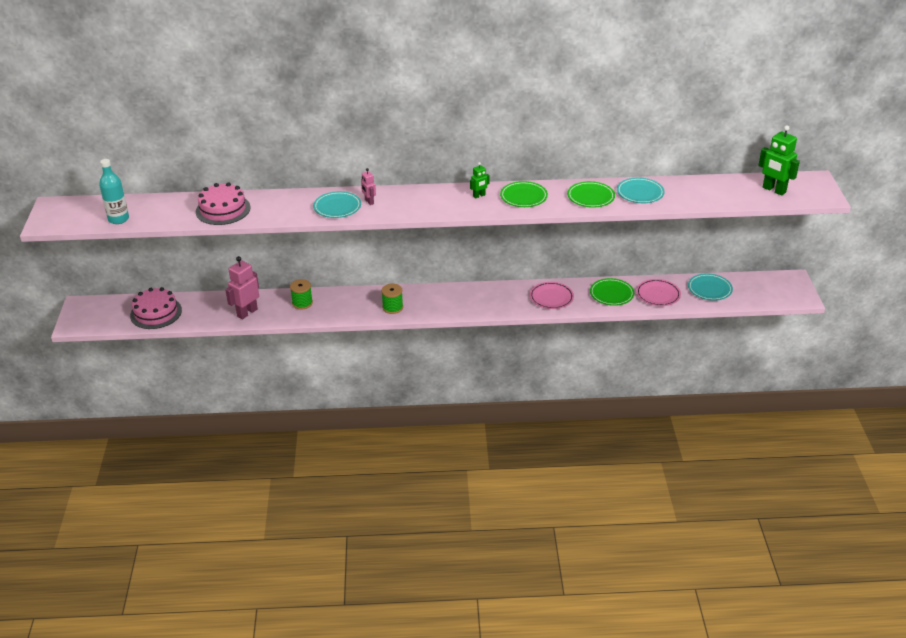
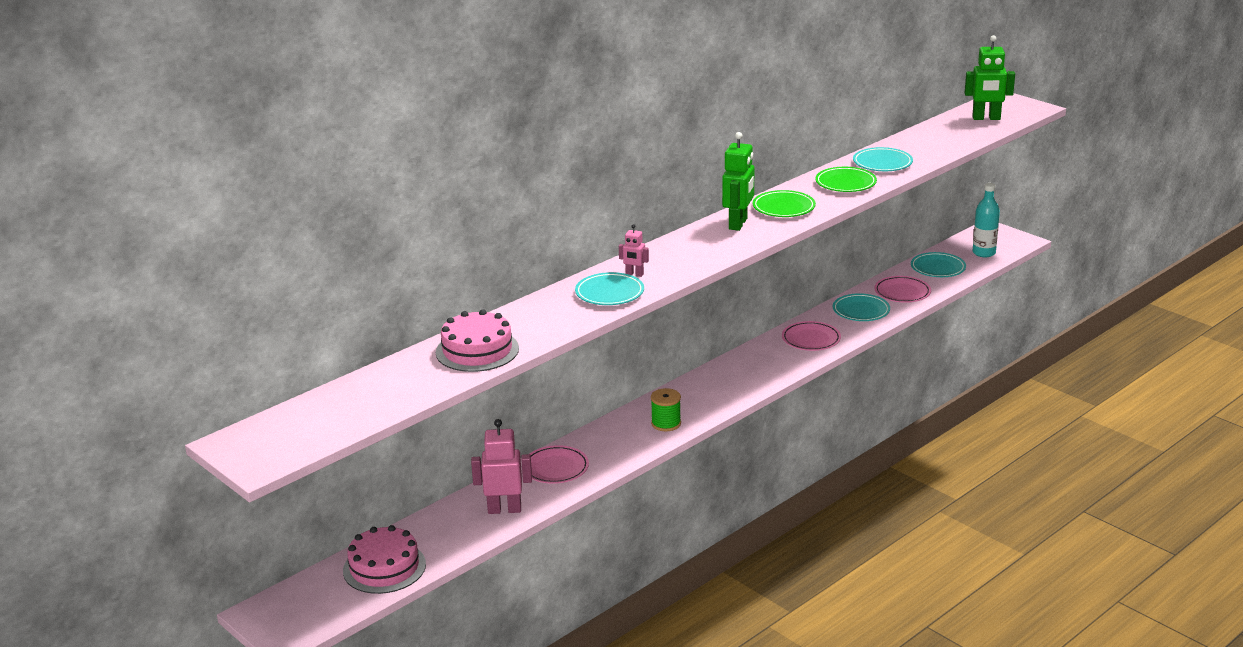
camera: 40 degrees left, 10 degrees down
turquoise bottle [99,159,129,224] -> turquoise bottle moved to [973,183,1000,257]
pink robot [225,256,259,319] -> pink robot turned 90 degrees clockwise [471,419,532,514]
green spool [290,279,313,309] -> pink plate [530,445,589,484]
green robot [470,162,490,199] -> green robot [722,132,754,231], size x1.88
green plate [590,278,634,306] -> turquoise plate [833,293,890,321]

